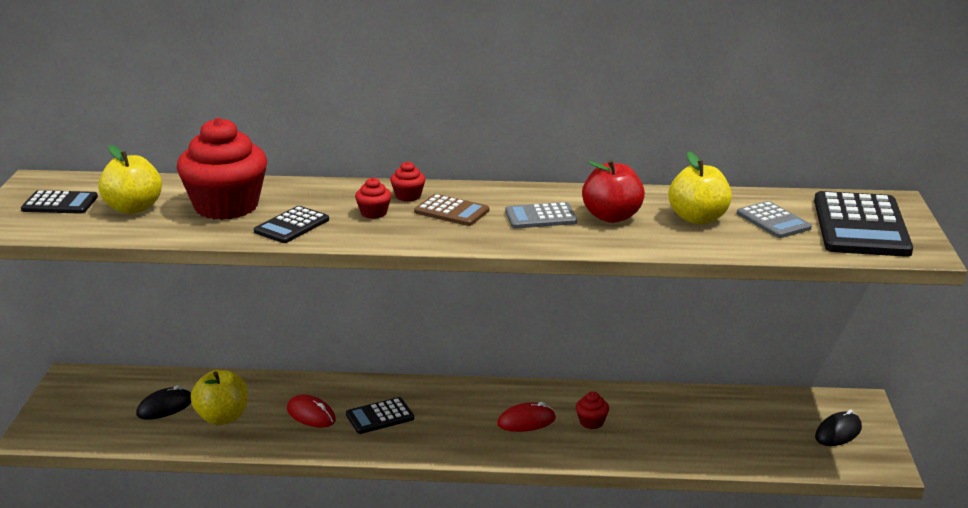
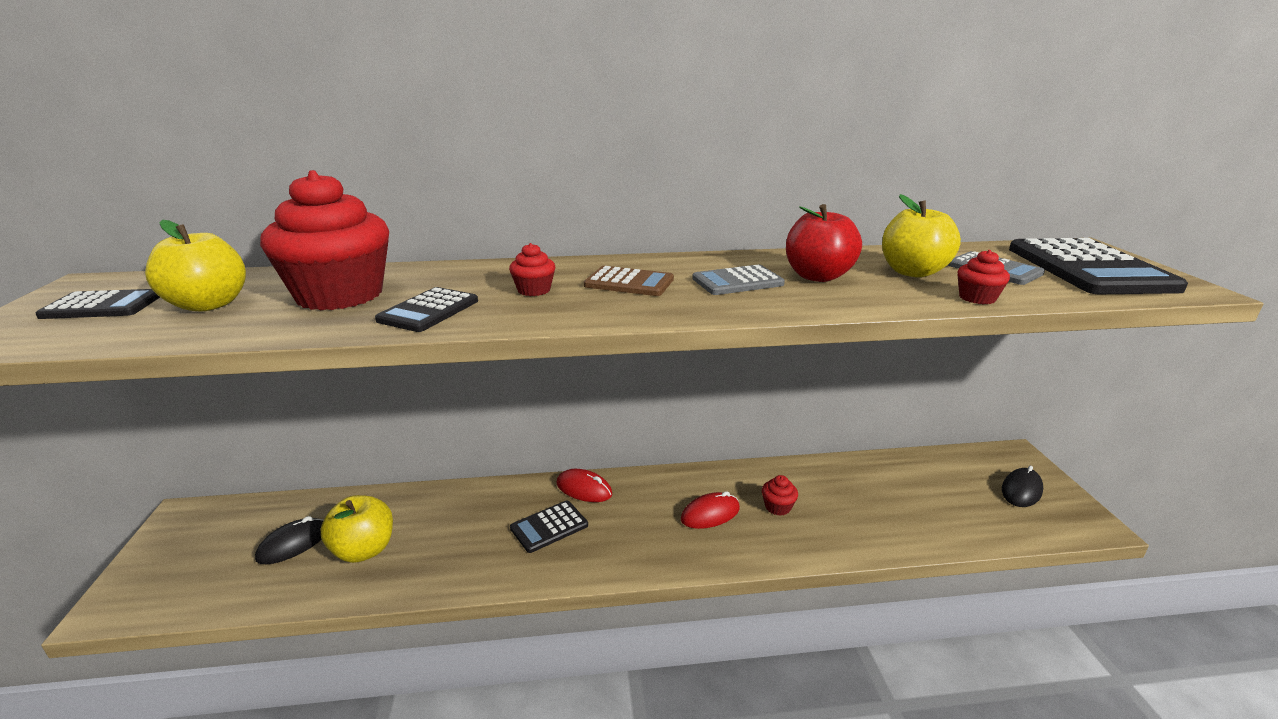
camera: 10 degrees left, 0 degrees up
red mouse [287,395,336,428] -> red mouse moved to [557,469,612,502]
red cupcake [390,161,425,202] -> red cupcake moved to [958,250,1010,304]

